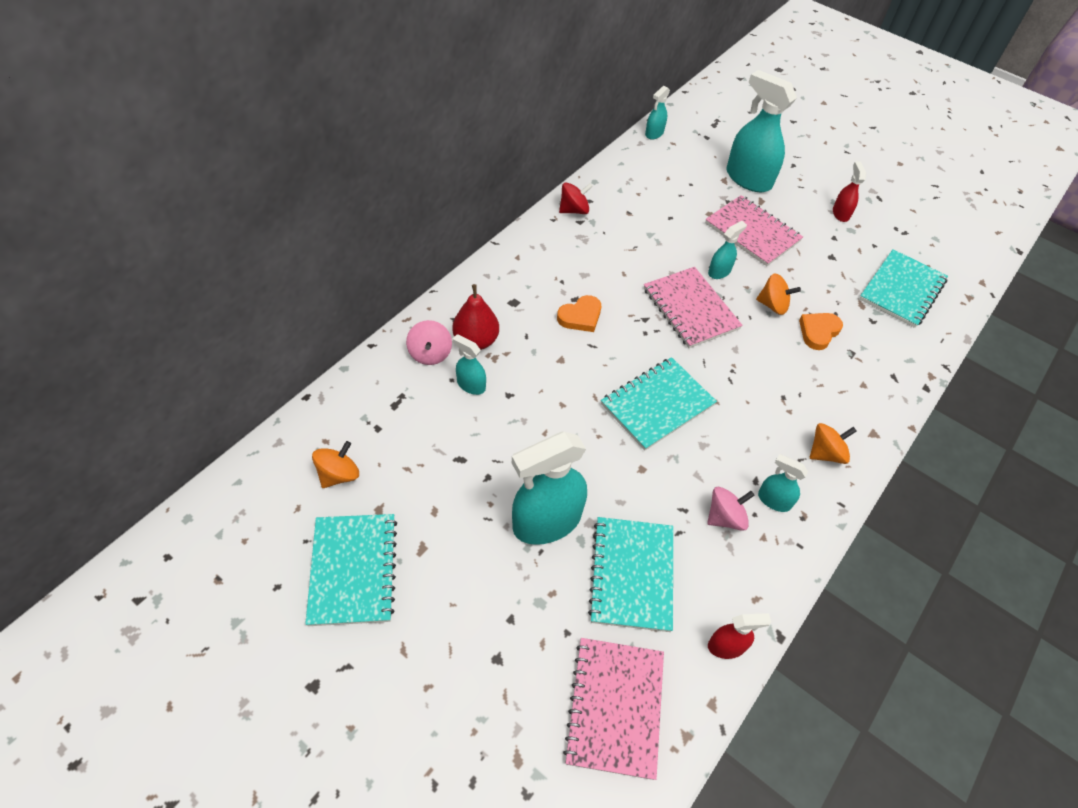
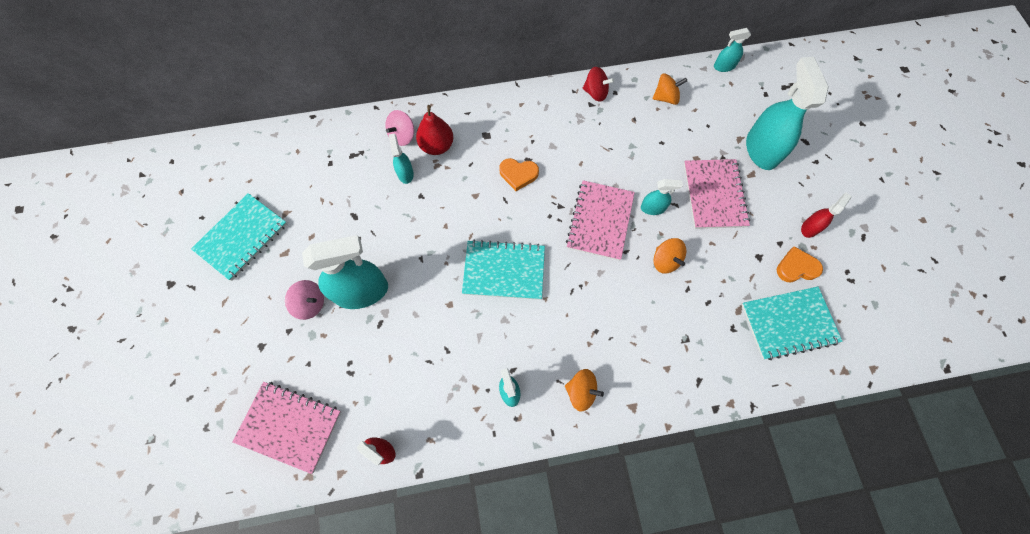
camera: 45 degrees right, 15 degrees up
orange spinning top [312,441,359,488] -> orange spinning top moved to [653,73,687,105]
turquoise spray bottle [512,432,587,545] -> turquoise spray bottle turned 150 degrees clockwise [302,235,388,309]
pink notebook [563,638,664,780] -> pink notebook turned 60 degrees clockwise [233,382,341,474]
turquoise notebook [588,517,673,632] -> none
pink spinning top [707,487,755,531] -> pink spinning top moved to [285,280,324,320]
orange heart [799,313,843,350] -> orange heart moved to [777,246,823,283]

